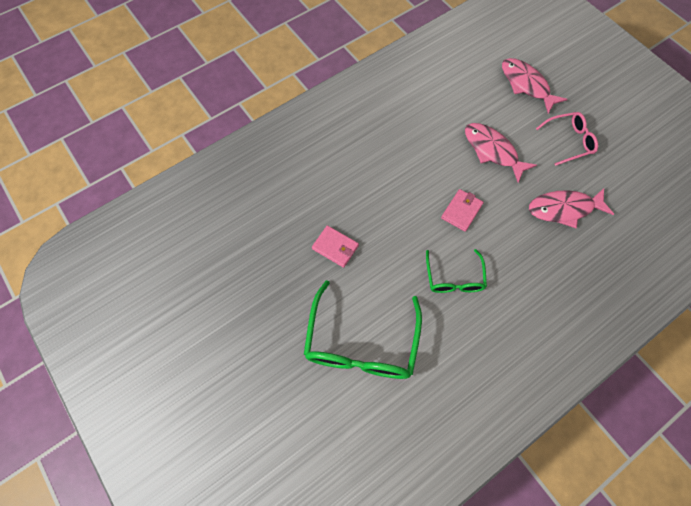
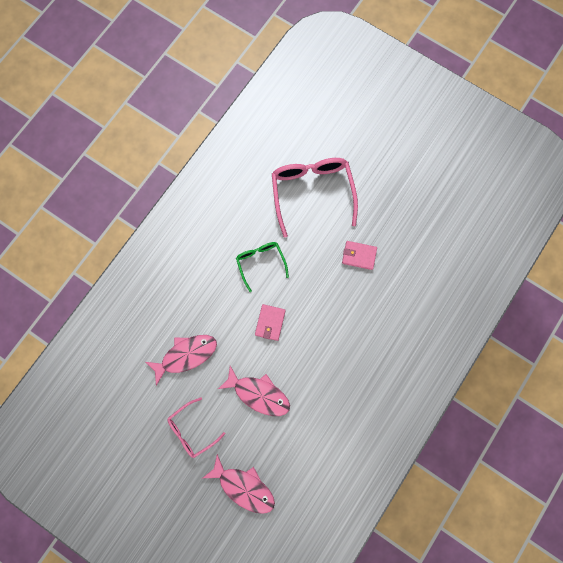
camera: 160 degrees right, 10 degrees up
green glasses [304,280,422,379] -> pink glasses [272,158,358,238]

